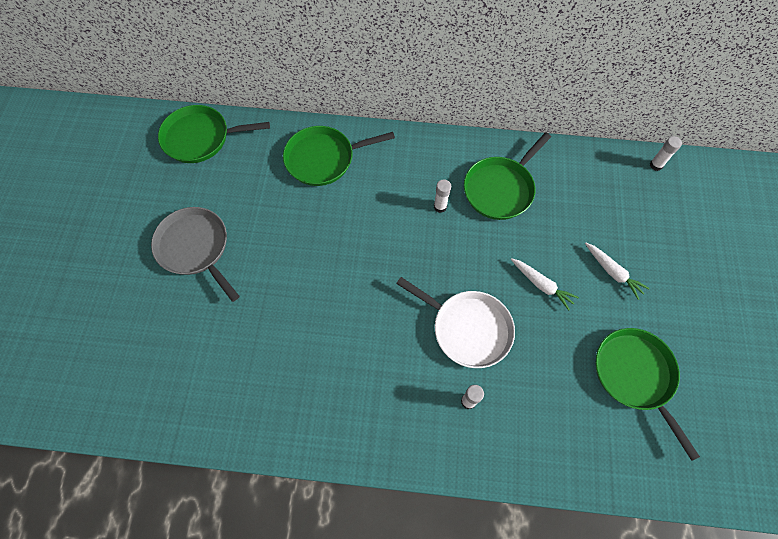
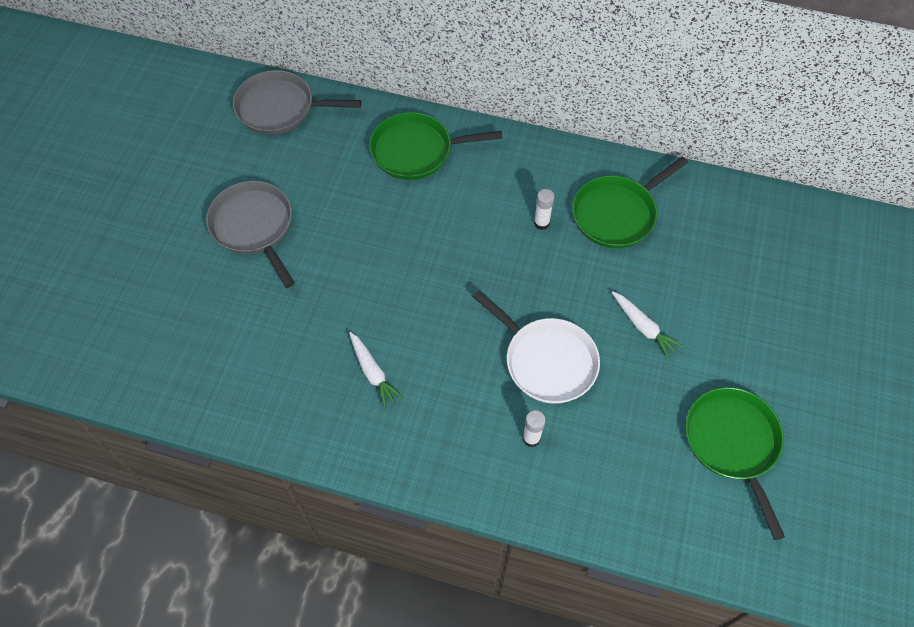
camera: 10 degrees right, 5 degrees down
green pan [158,105,270,163] -> grey pan [233,70,361,135]
white carrot [585,243,650,300] -> white carrot moved to [349,332,404,409]
white glue stick [650,136,682,171] -> none

